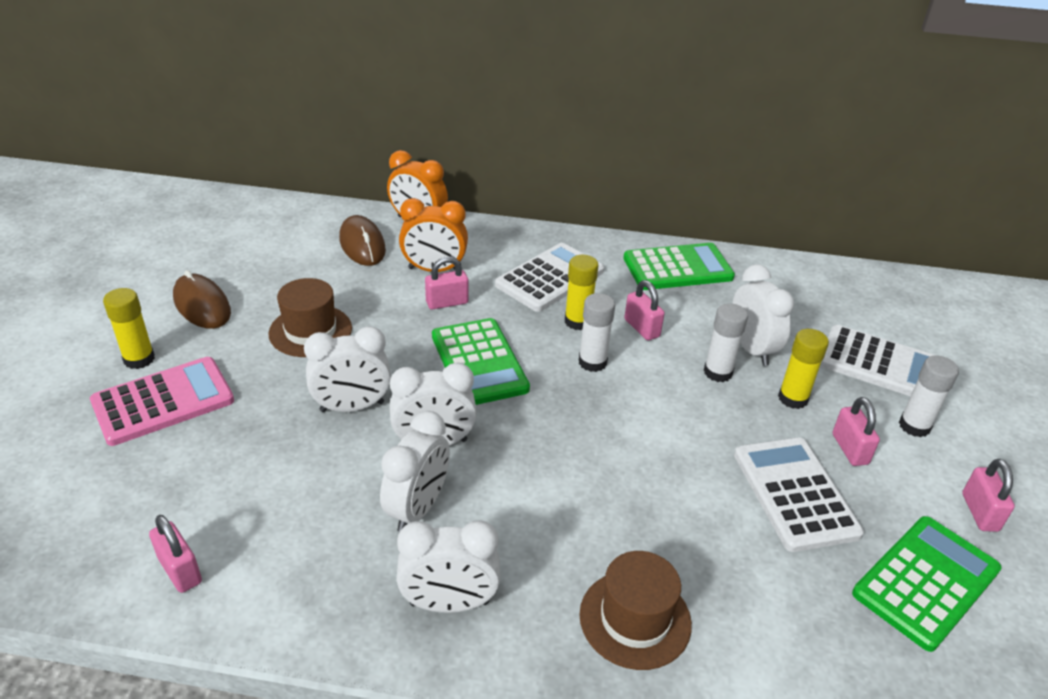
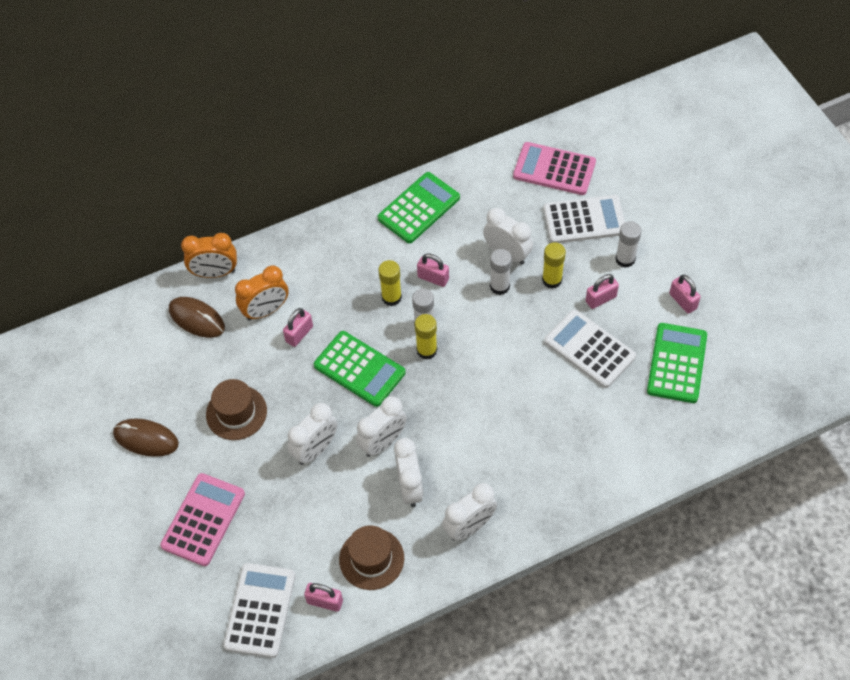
camera: 30 degrees left, 20 degrees up
yellow glue stick [103,288,155,369] -> yellow glue stick moved to [415,314,437,360]
white calculator [495,243,604,312] -> white calculator moved to [223,563,296,658]
brown hat [579,551,692,670] -> brown hat moved to [339,525,404,590]
pink padlock [833,397,880,466] -> pink padlock turned 75 degrees counterclockwise [586,274,619,309]
none -> pink calculator [513,142,596,195]

